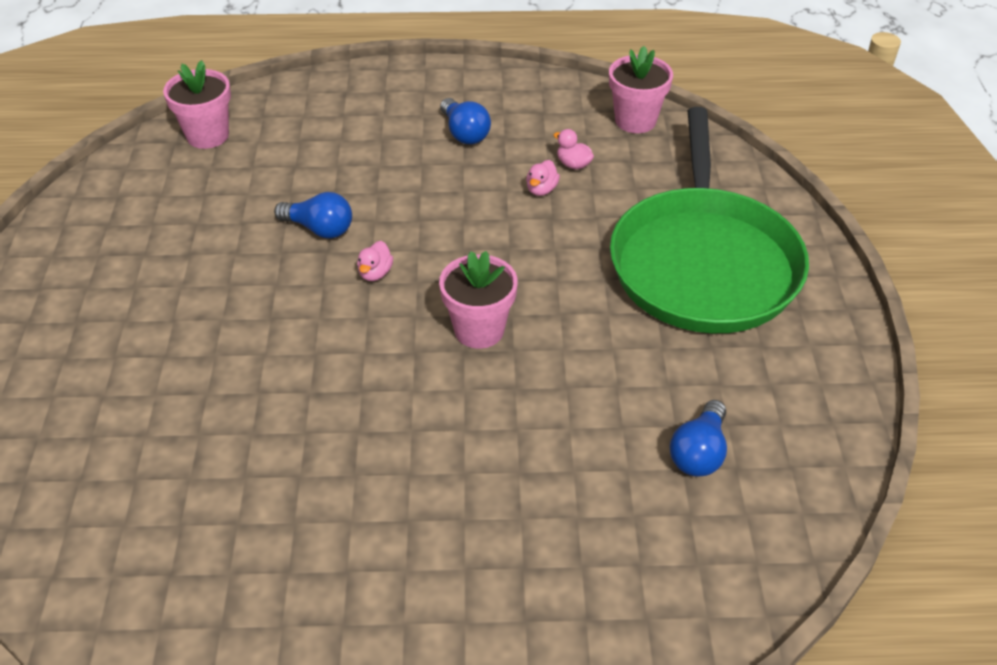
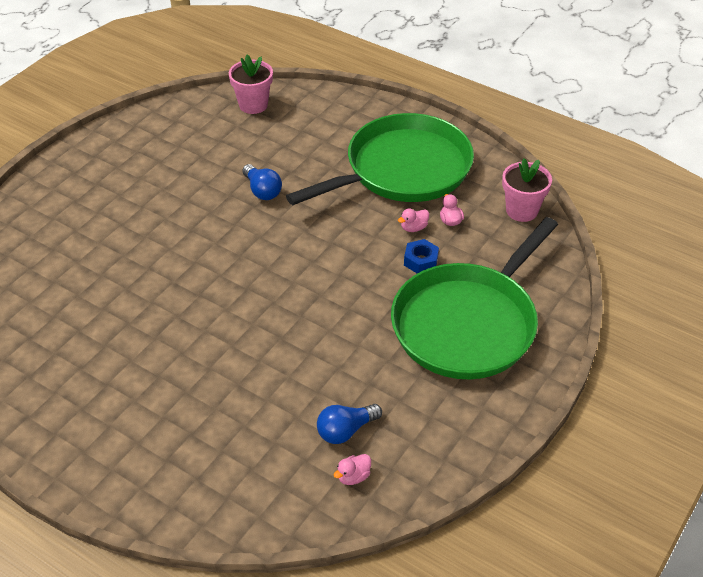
camera: 35 degrees right, 0 degrees up
pink duck [357,241,393,281] -> pink duck moved to [334,454,371,485]
pink flower pot [439,251,518,349] -> none
blue light bulb [440,98,491,144] -> green pan [286,113,474,205]
none -> blue nut [404,239,439,274]

